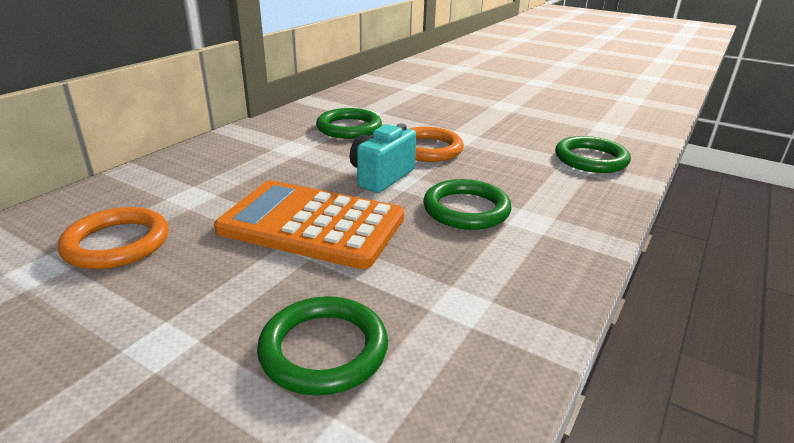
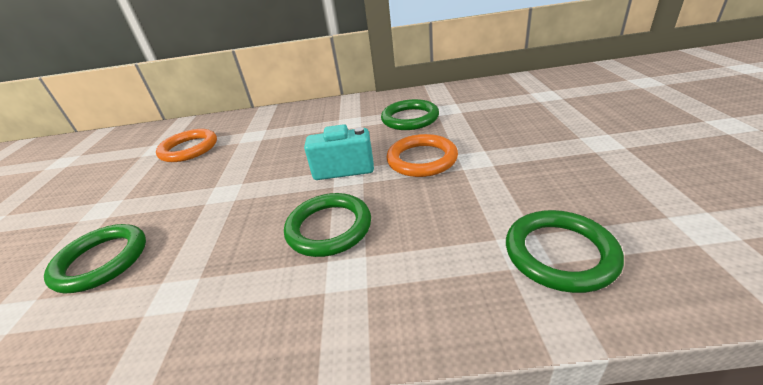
camera: 60 degrees right, 5 degrees up
orange calculator [214,180,404,269] -> none

